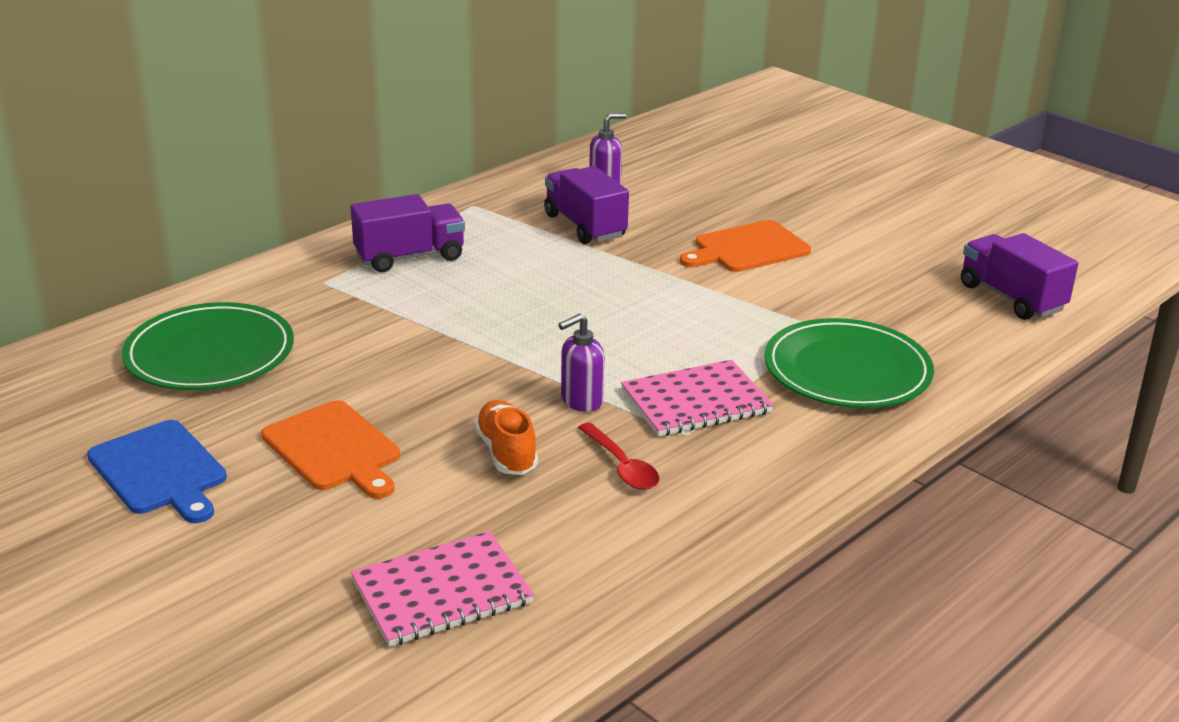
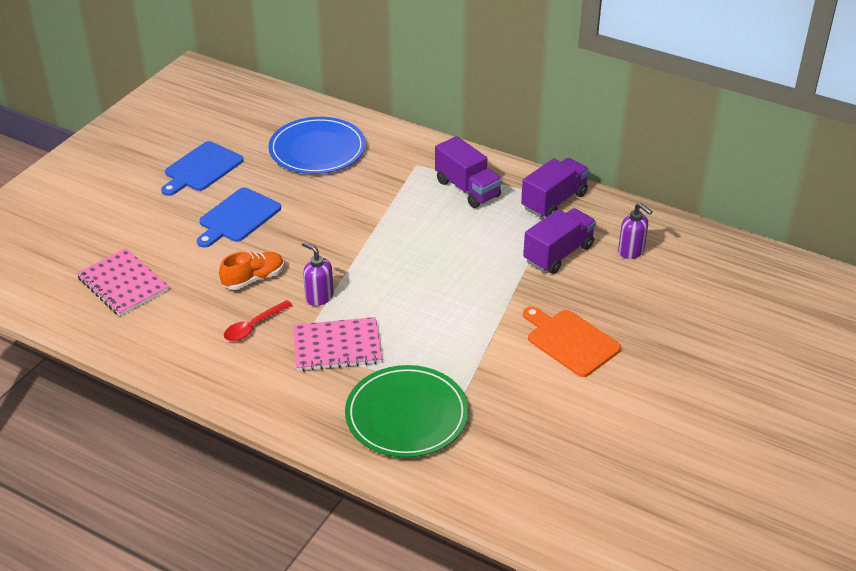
camera: 75 degrees right, 10 degrees up
green plate [122,302,294,390] -> blue plate [268,117,366,174]
orange cutting board [261,400,400,499] -> blue cutting board [197,188,281,248]
pink notebook [621,360,774,437] -> pink notebook turned 60 degrees counterclockwise [293,317,382,371]
purple truck [961,233,1078,320] -> purple truck moved to [521,158,589,218]

